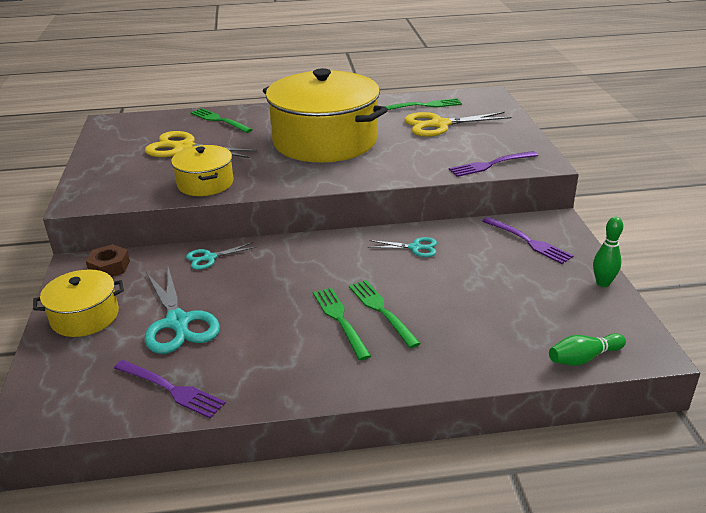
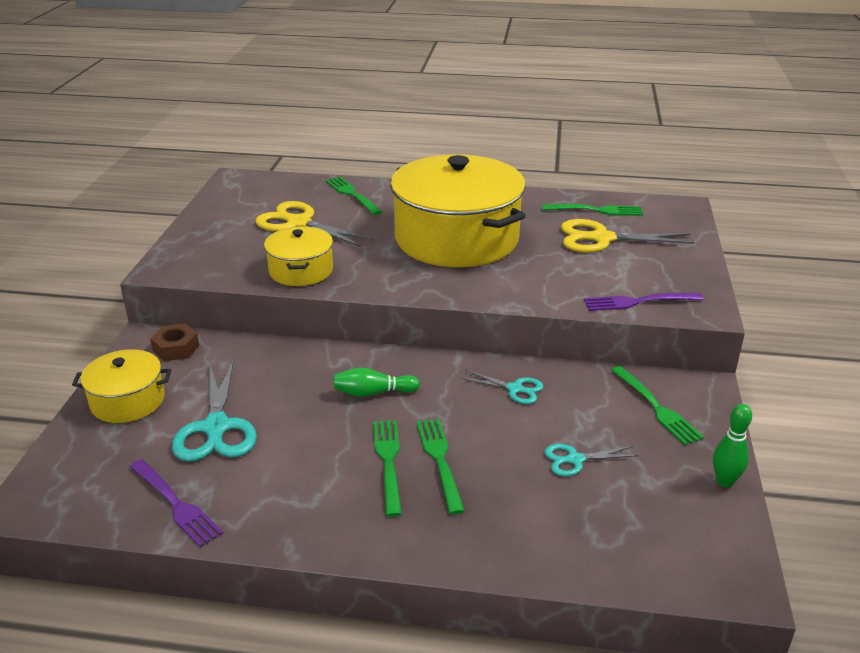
camera: 15 degrees right, 0 degrees up
turquoise scissors [186,242,257,270] -> turquoise scissors moved to [544,444,638,476]
purple fork [482,217,574,264] -> green fork [611,366,704,445]
green bowling pin [549,333,626,366] -> green bowling pin moved to [334,368,420,397]

